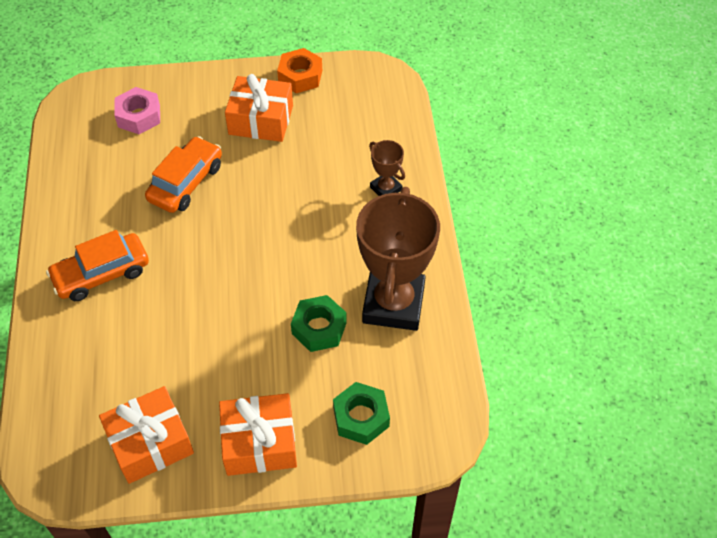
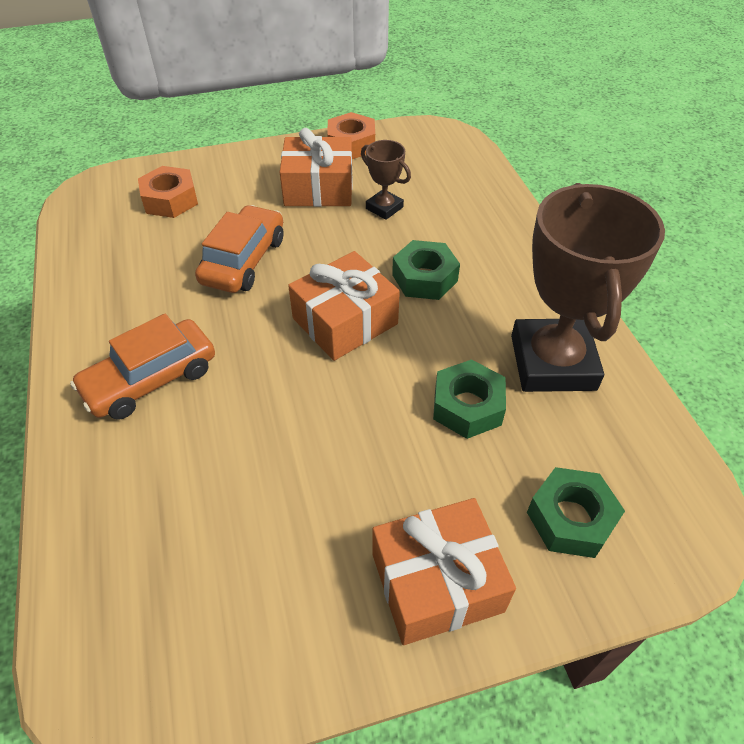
camera: 10 degrees left, 5 degrees down
orange gift [99,386,194,484] -> orange gift moved to [288,251,400,361]
pink nut [114,87,160,134] -> orange nut [138,166,198,218]
brown trophy [369,140,405,196] -> brown trophy moved to [361,140,411,220]
none -> green nut [392,240,460,300]

